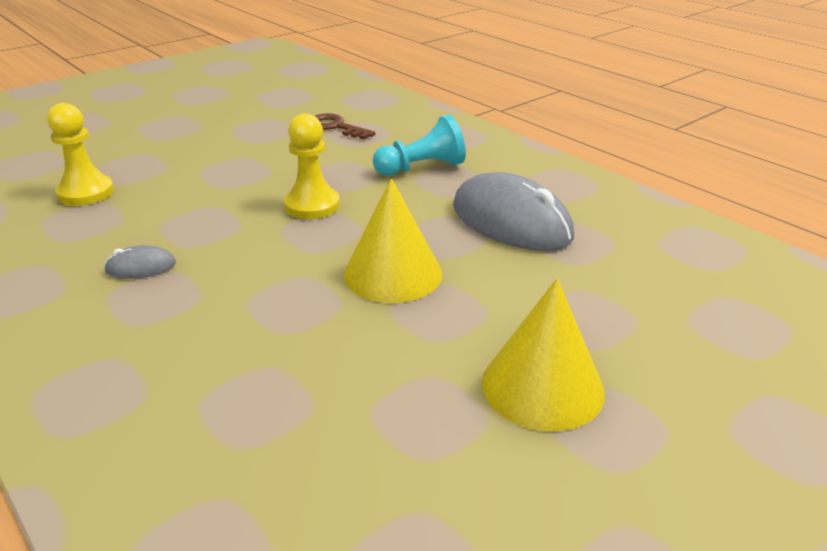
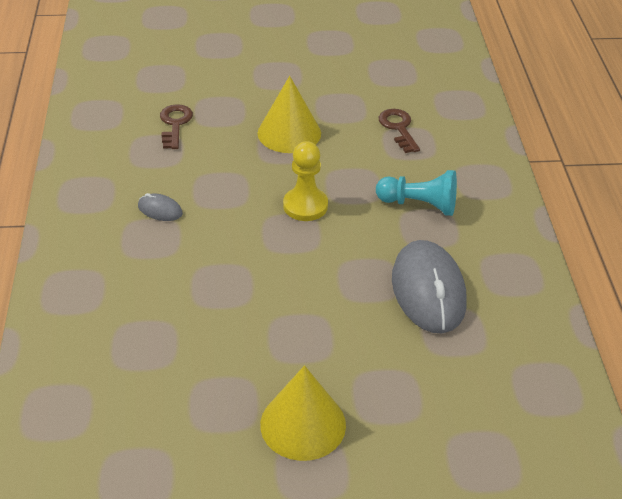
camera: 35 degrees right, 10 degrees up
yellow pawn [47,103,114,206] -> brown key [160,104,193,149]
yellow cone [344,178,442,303] -> yellow cone moved to [258,76,321,153]

